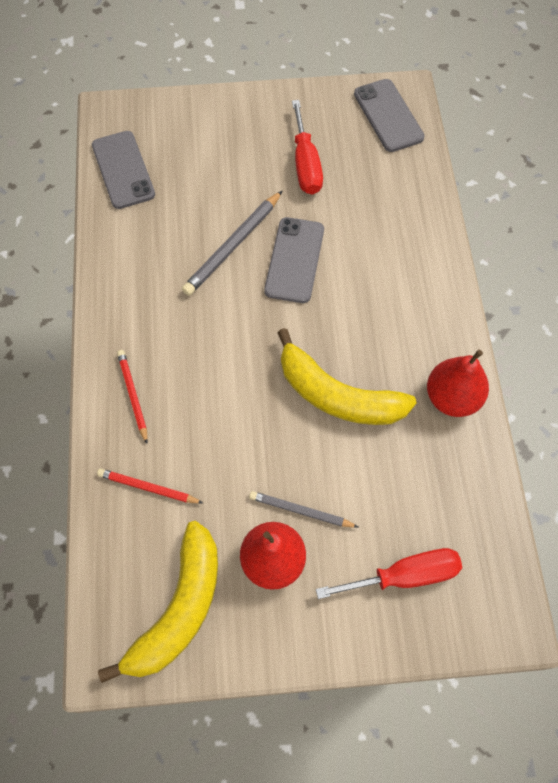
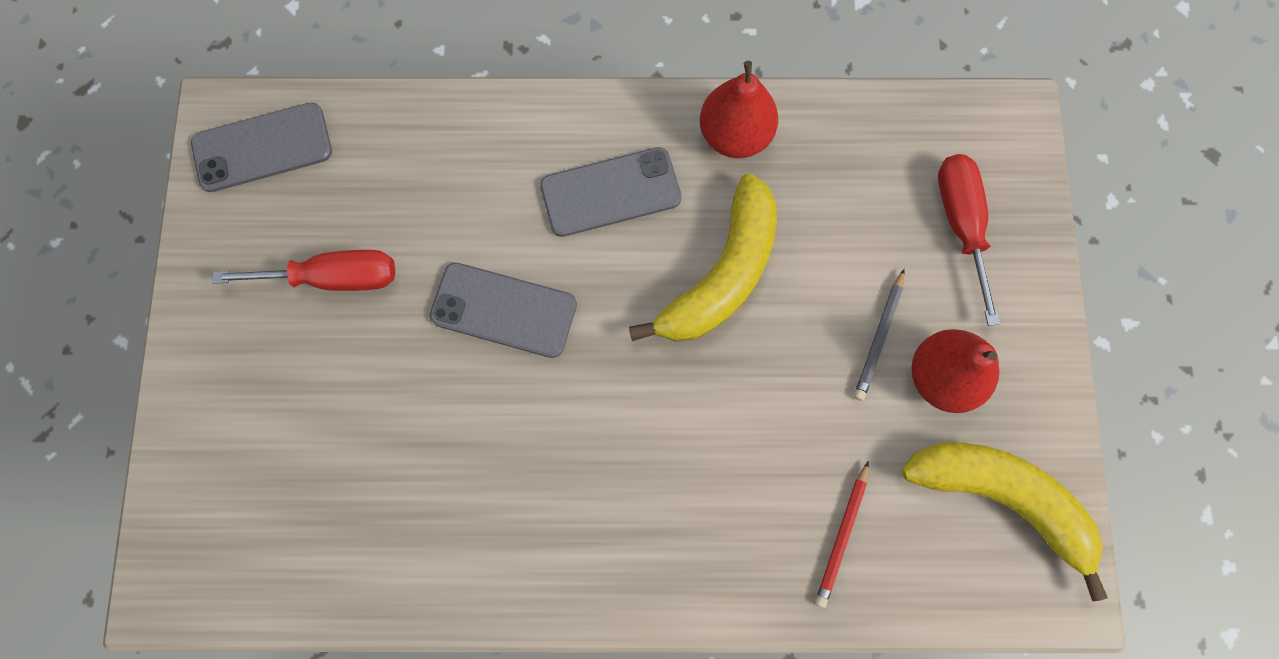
camera: 85 degrees left, 10 degrees up
grey phone [92,131,155,209] -> grey phone moved to [540,147,682,237]
red pencil [117,350,148,444] -> none
grey pencil [182,190,283,296] -> none

